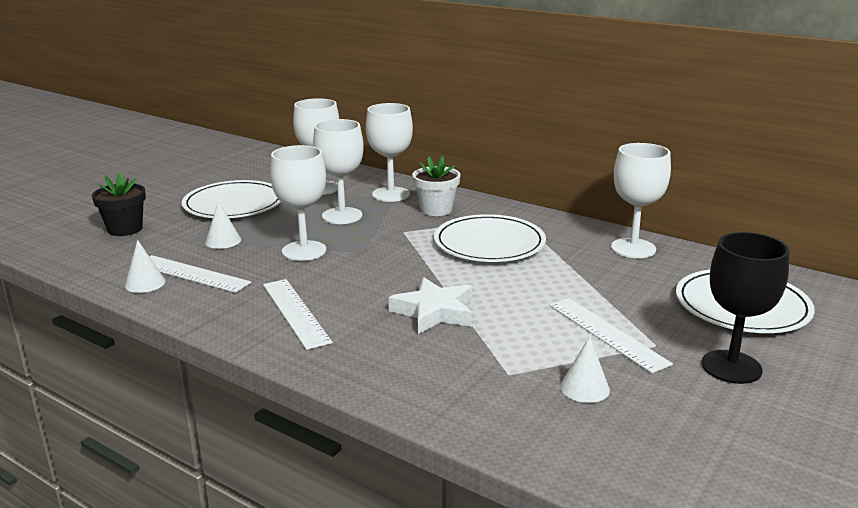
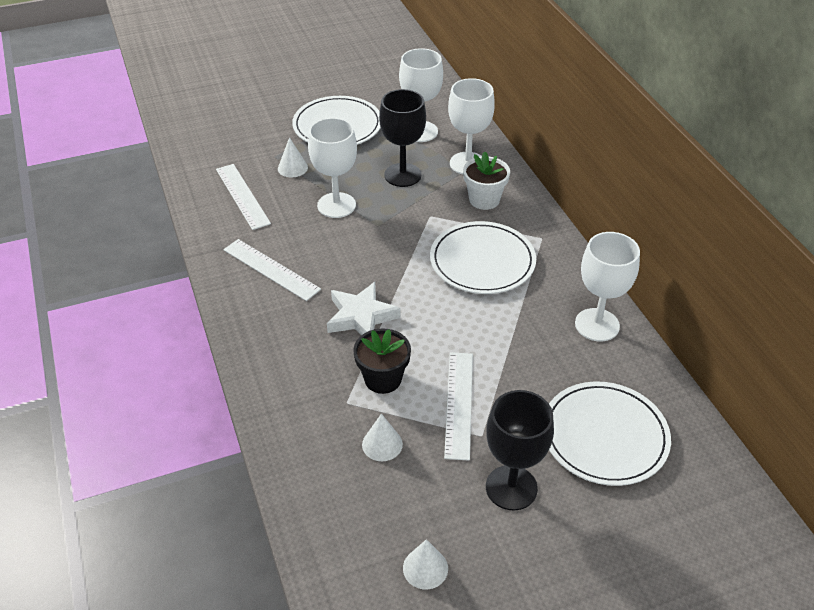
camera: 35 degrees right, 20 degrees up
black flower pot [92,172,146,236] -> black flower pot moved to [353,328,411,394]
white cone [125,240,165,293] -> white cone moved to [403,539,448,589]
white ruler [263,279,332,350] -> white ruler turned 60 degrees counterclockwise [223,239,321,301]
white goblet [313,119,364,224] -> black goblet [379,89,426,187]

